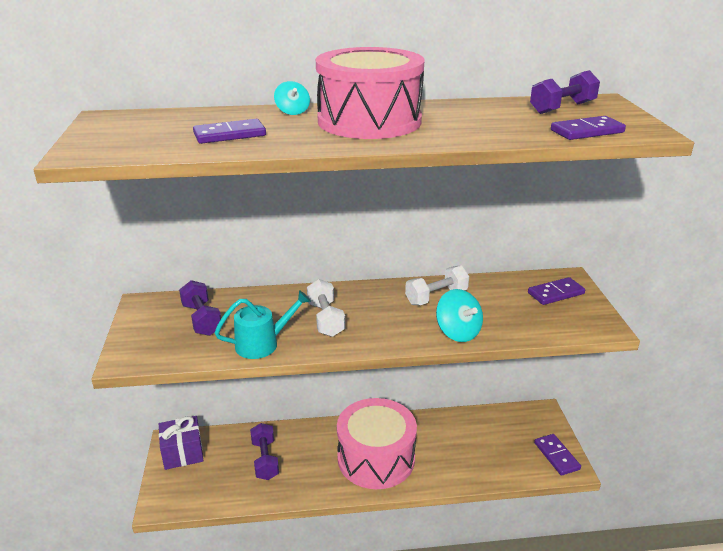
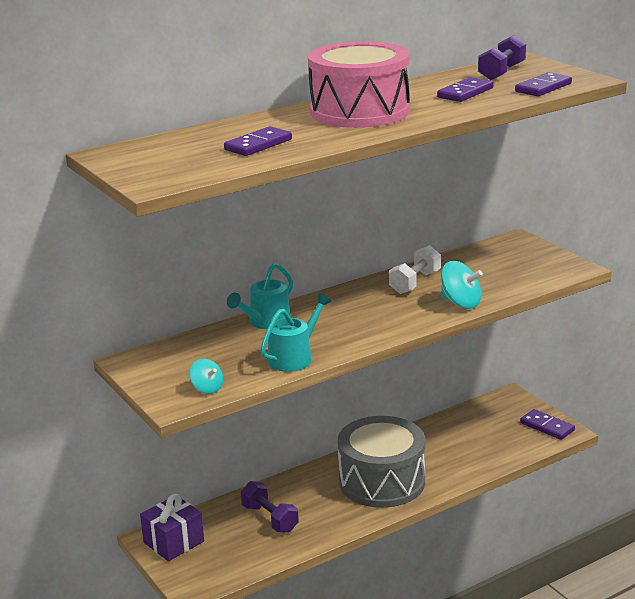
camera: 25 degrees left, 5 degrees down
purple dumbbell [179,280,221,336] -> none
turquoise spinning top [274,81,310,115] -> turquoise spinning top moved to [190,359,223,394]
white dumbbell [307,279,345,337] -> none
pink drum [337,398,417,489] -> grey drum [338,416,426,508]
purple domino [528,277,585,305] -> purple domino moved to [437,77,494,102]
none -> turquoise watering can [227,263,293,329]

